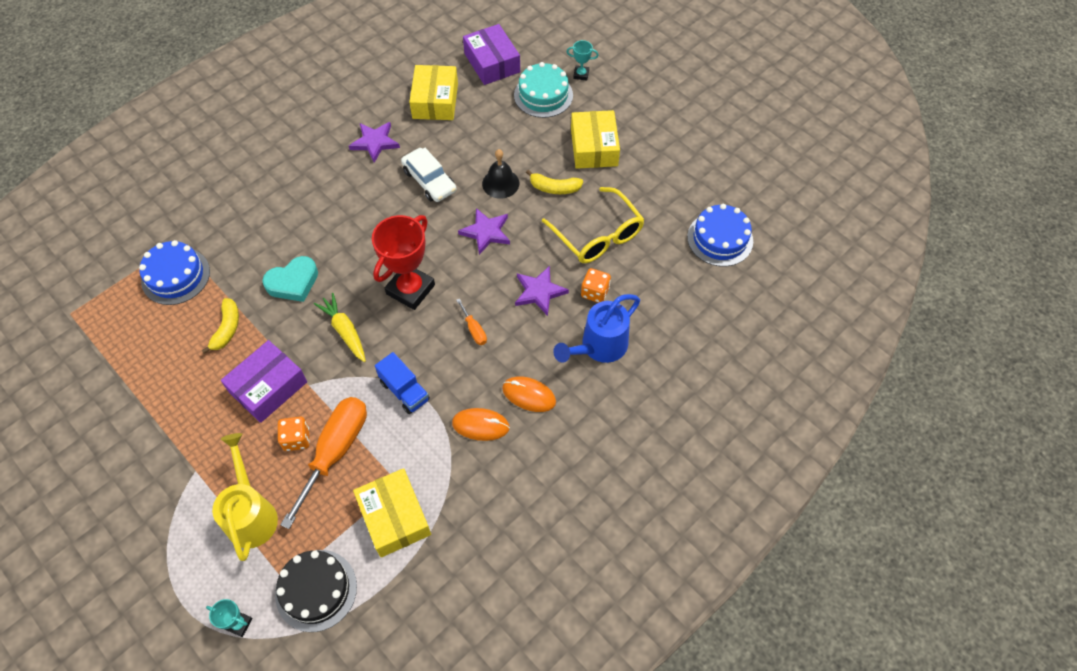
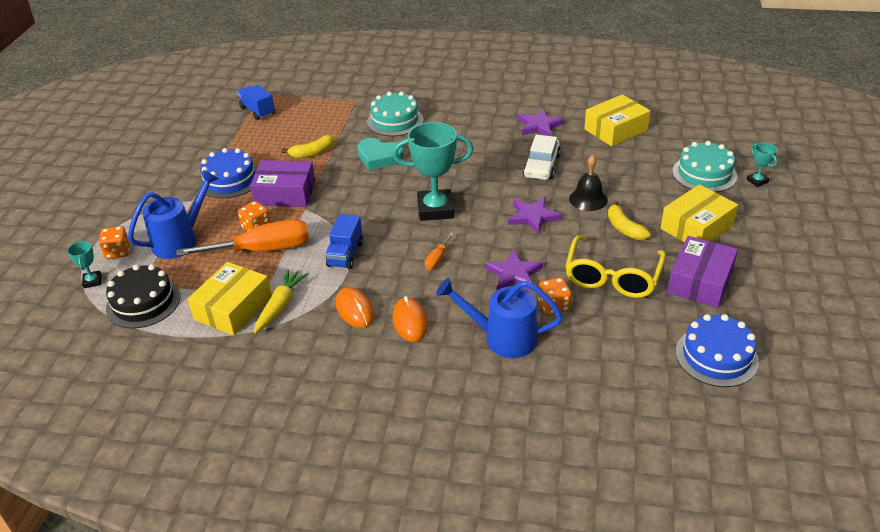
camera: 55 degrees right, 20 degrees down
blue cake [139,240,210,305] -> blue cake moved to [199,148,257,199]
yellow watering can [212,433,278,561] -> blue watering can [128,170,219,259]
yellow carrot [314,293,366,362] -> yellow carrot moved to [254,269,308,333]
red trophy [372,215,435,310] -> turquoise trophy [393,122,473,221]
purple box [463,24,520,85] -> purple box moved to [667,236,738,308]
none -> orange dice [99,226,130,259]
none -> blue truck [237,85,275,120]
none -> turquoise cake [367,92,423,136]

